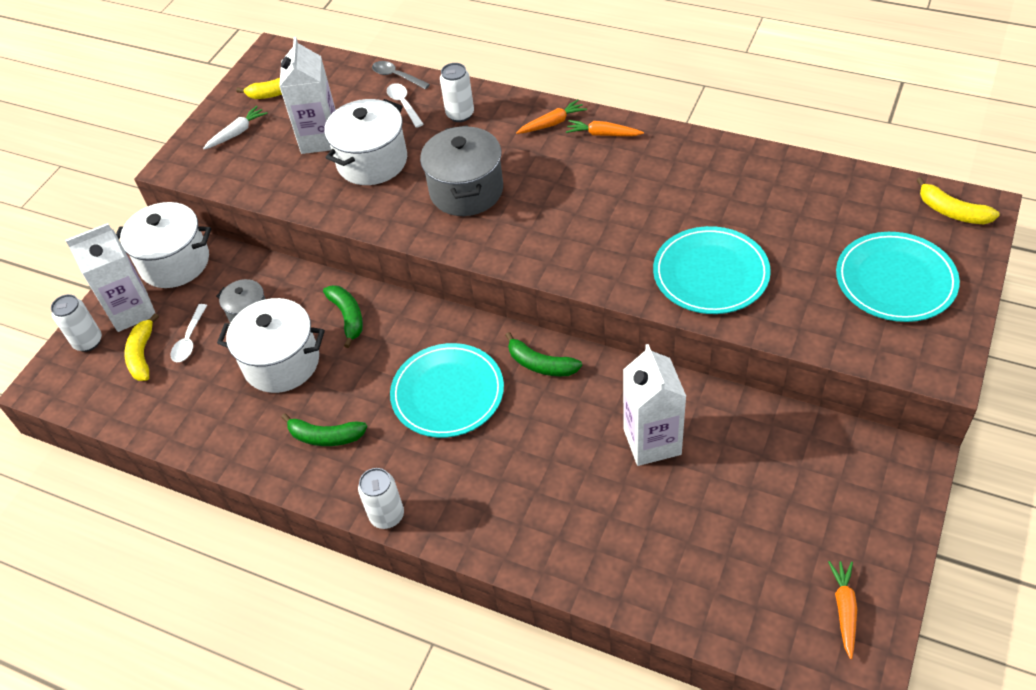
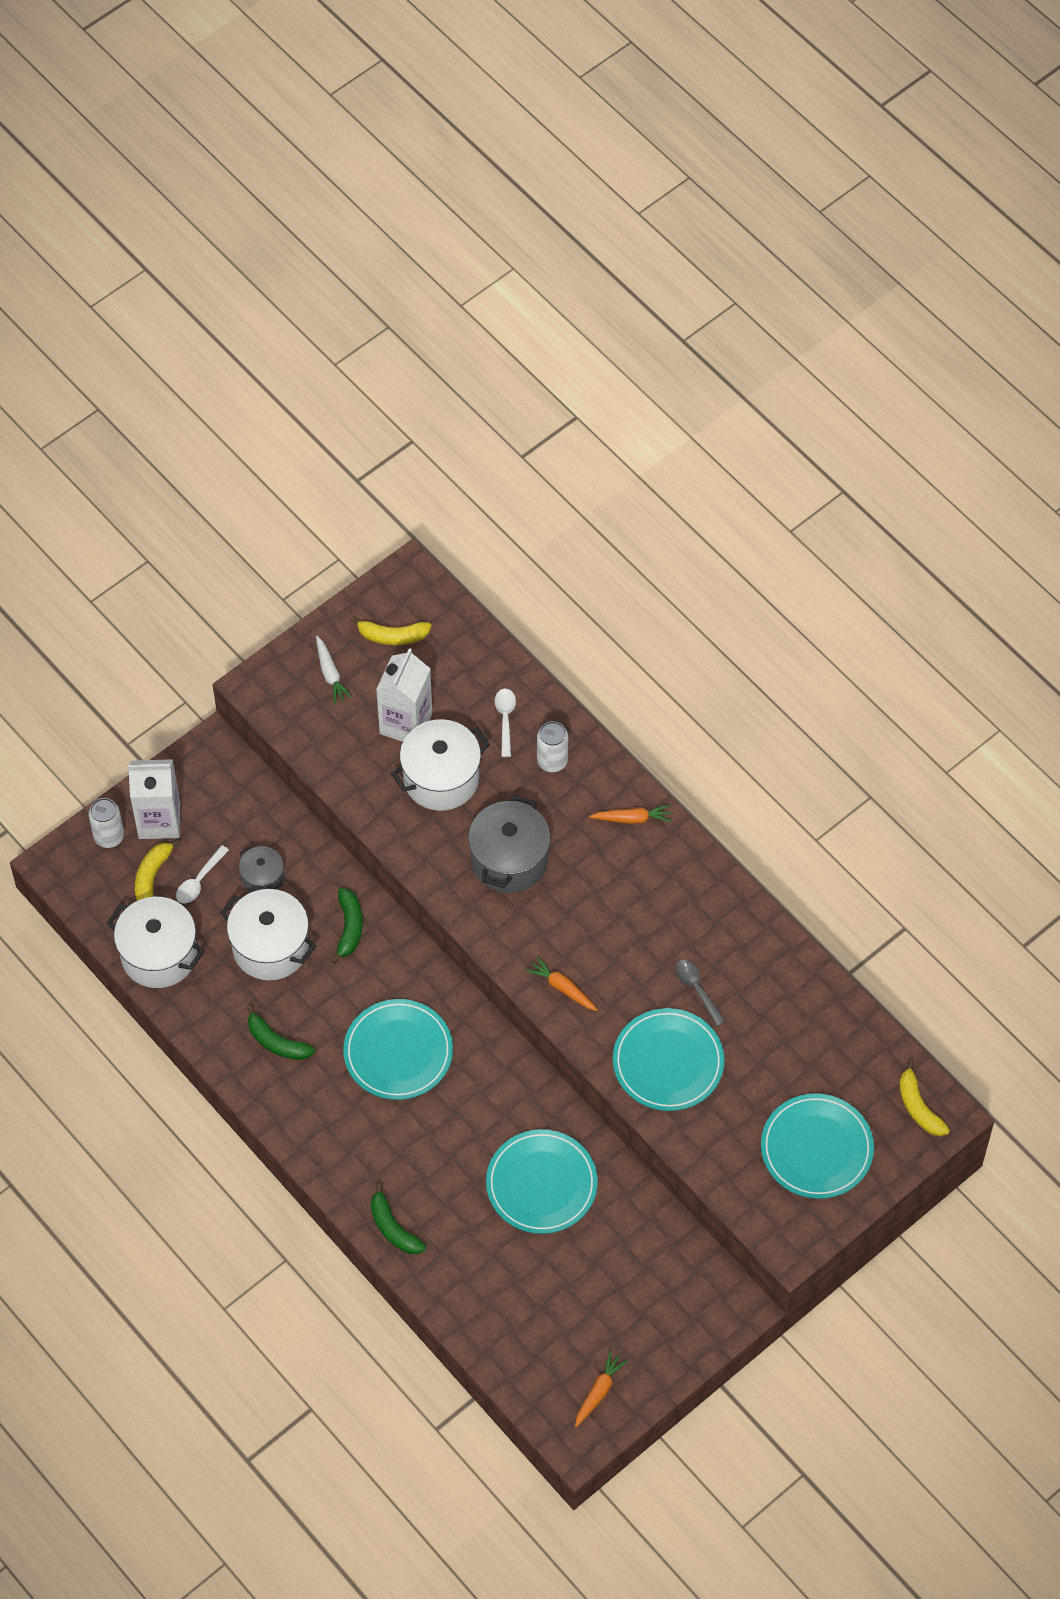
camera: 20 degrees right, 10 degrees up
white pot [116,202,211,288] -> white pot moved to [107,897,205,988]
white carrot [203,106,268,149] -> white carrot turned 90 degrees clockwise [316,636,352,704]
white can [358,468,404,529] -> none
grey spoon [372,61,430,89] -> grey spoon moved to [675,960,725,1026]
green banana [505,332,582,376] -> green banana moved to [371,1183,426,1254]
orange carrot [566,120,644,136] -> orange carrot moved to [526,956,598,1011]
white carton [623,344,687,466] -> turquoise plate [486,1129,598,1234]

